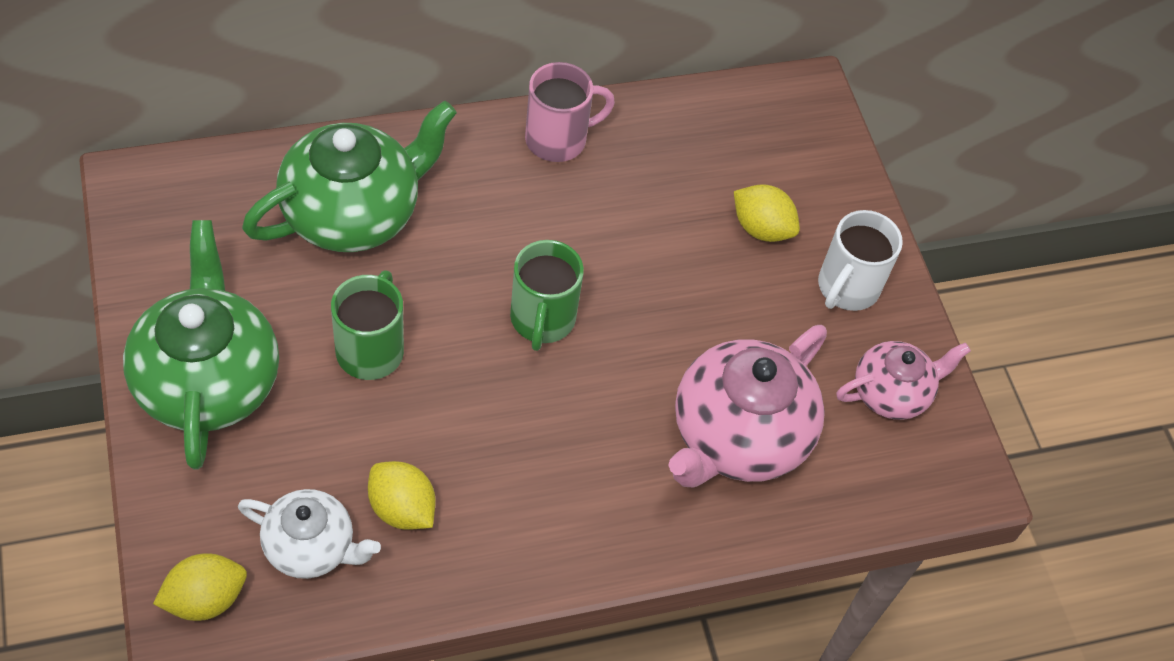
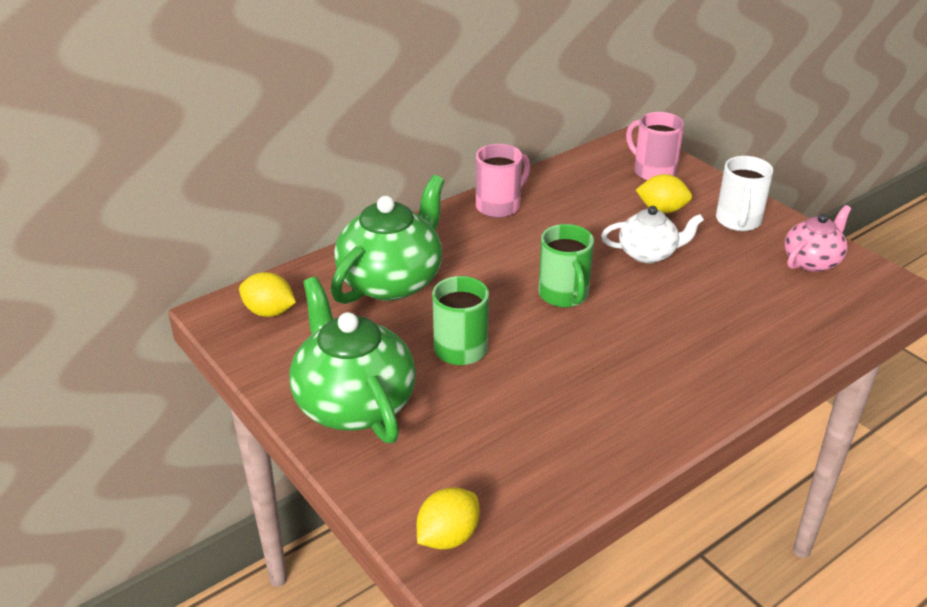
camera: 15 degrees left, 20 degrees down
white teapot [238,489,381,579] -> white teapot moved to [601,206,704,263]
yellow lemon [368,461,436,530] -> yellow lemon moved to [239,272,296,317]
pink teapot [668,325,827,487] -> none
none -> pink mug [626,112,684,181]

